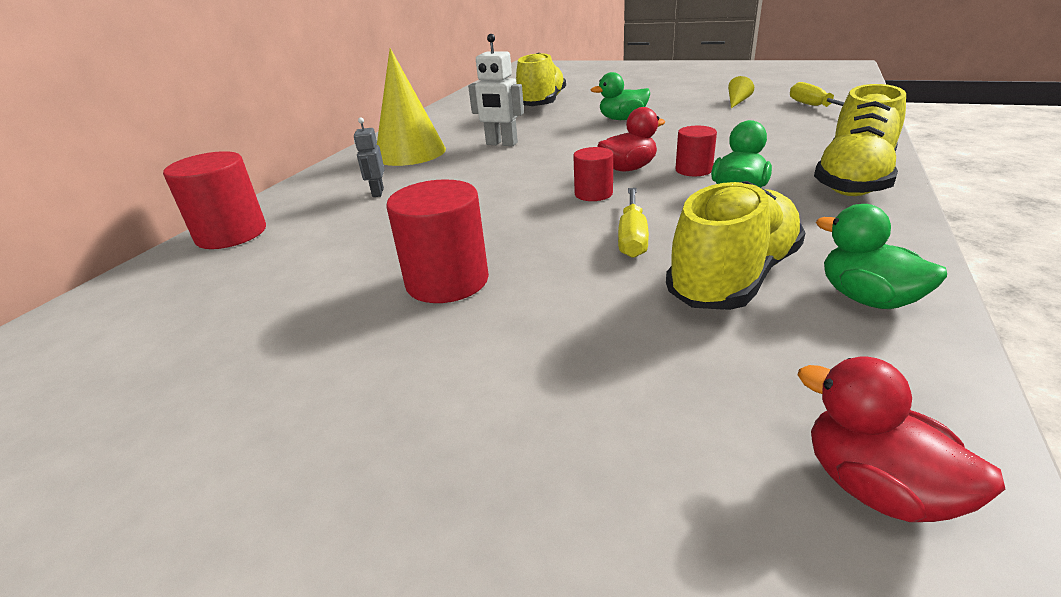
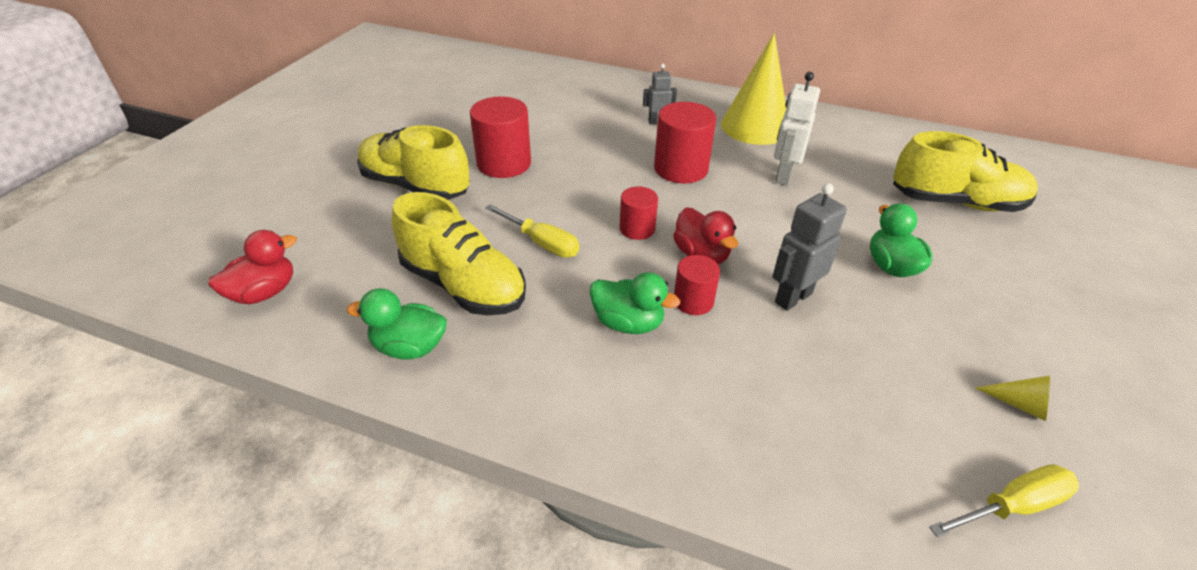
camera: 85 degrees right, 10 degrees up
red cylinder [163,151,266,249] -> red cylinder moved to [654,102,716,183]
yellow screwdriver [618,188,649,258] -> yellow screwdriver turned 150 degrees counterclockwise [485,204,579,258]
yellow shoe [814,84,906,196] -> yellow shoe moved to [357,125,470,200]
green duck [816,204,947,309] -> green duck turned 135 degrees counterclockwise [347,288,447,360]
none -> grey robot [772,183,847,311]

